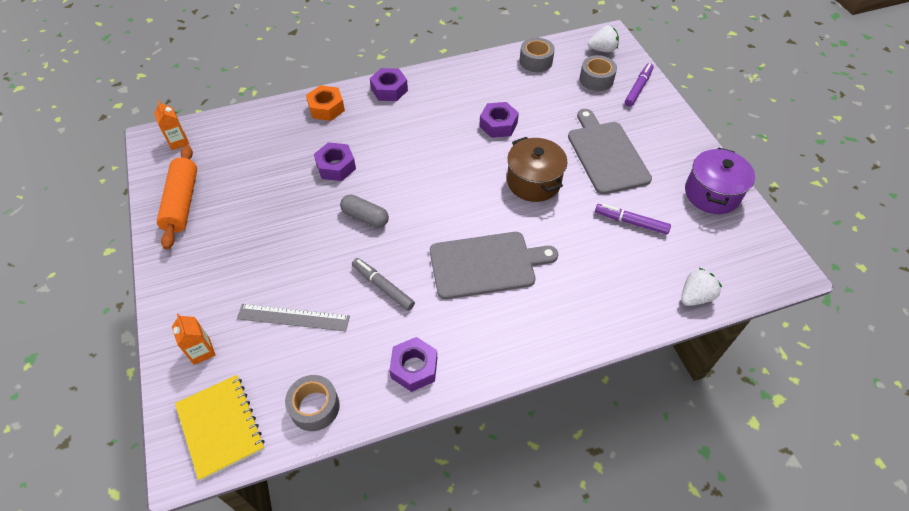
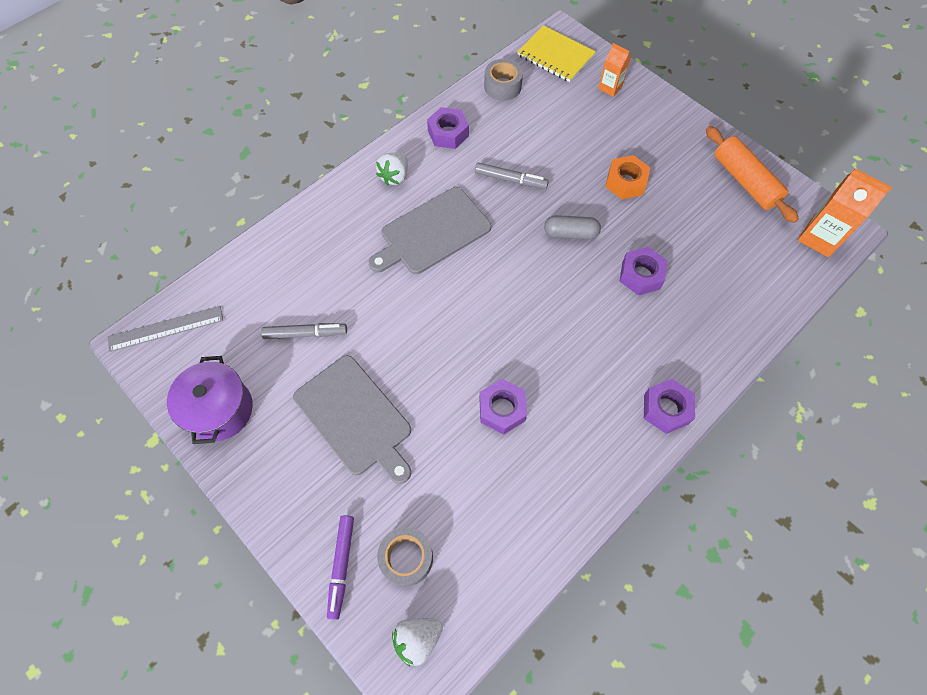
camera: 155 degrees right, 10 degrees up
orange carton [154,100,189,150] -> orange carton [798,169,892,257], size x1.68
grey ruler [237,304,350,331] -> grey ruler moved to [107,306,223,352]
orange nut [306,85,345,121] -> orange nut moved to [605,155,650,199]
brown pot [507,137,567,202] -> none
grey tape [519,38,555,72] -> none
purple marker [595,204,671,234] -> grey marker [261,323,347,339]
white strawberry [681,268,722,306] -> white strawberry moved to [376,153,408,186]

